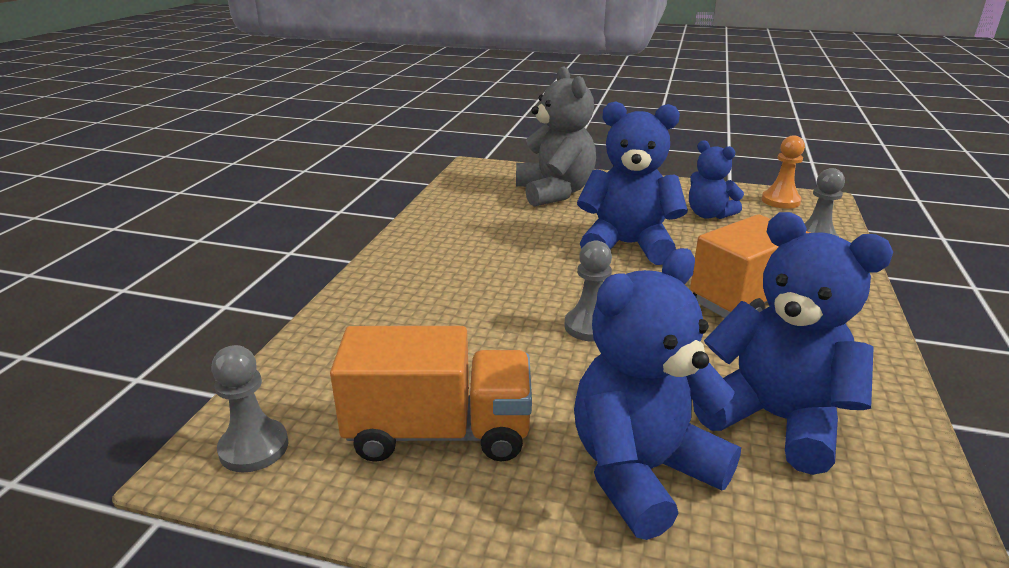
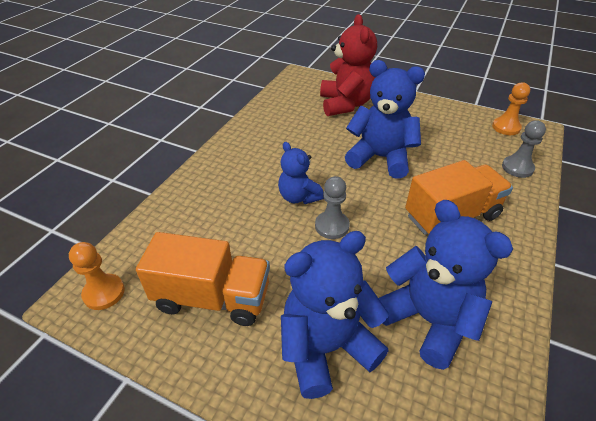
camera: 10 degrees right, 15 degrees up
grey pawn [211,345,288,472] -> orange pawn [69,242,125,310]
grey teddy bear [516,67,596,207] -> red teddy bear [320,14,377,116]
blue teddy bear [689,140,744,219] -> blue teddy bear moved to [278,142,324,204]

